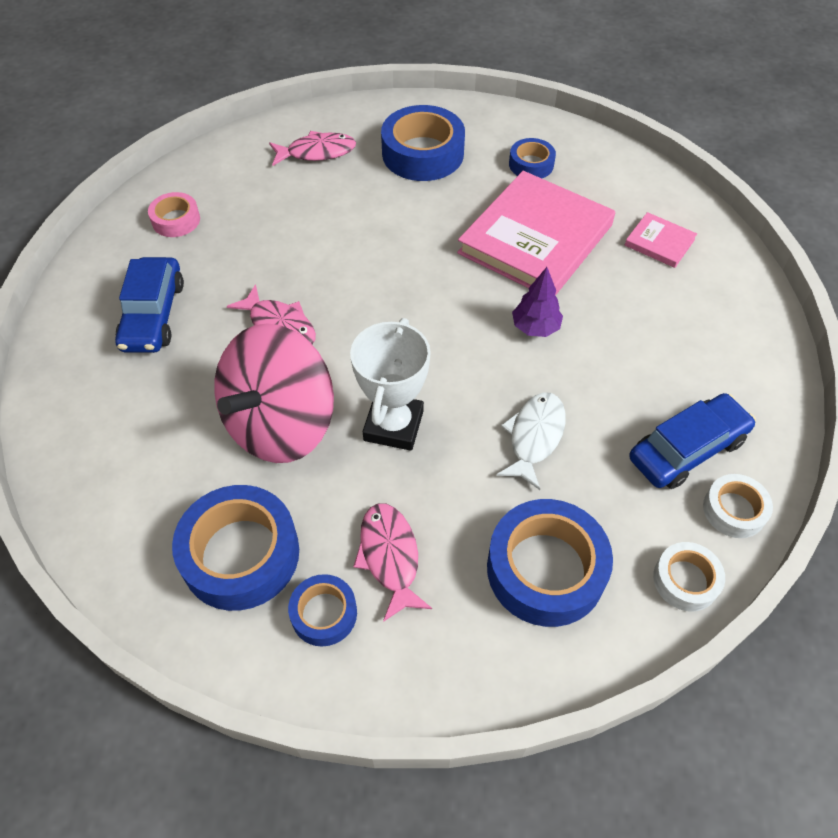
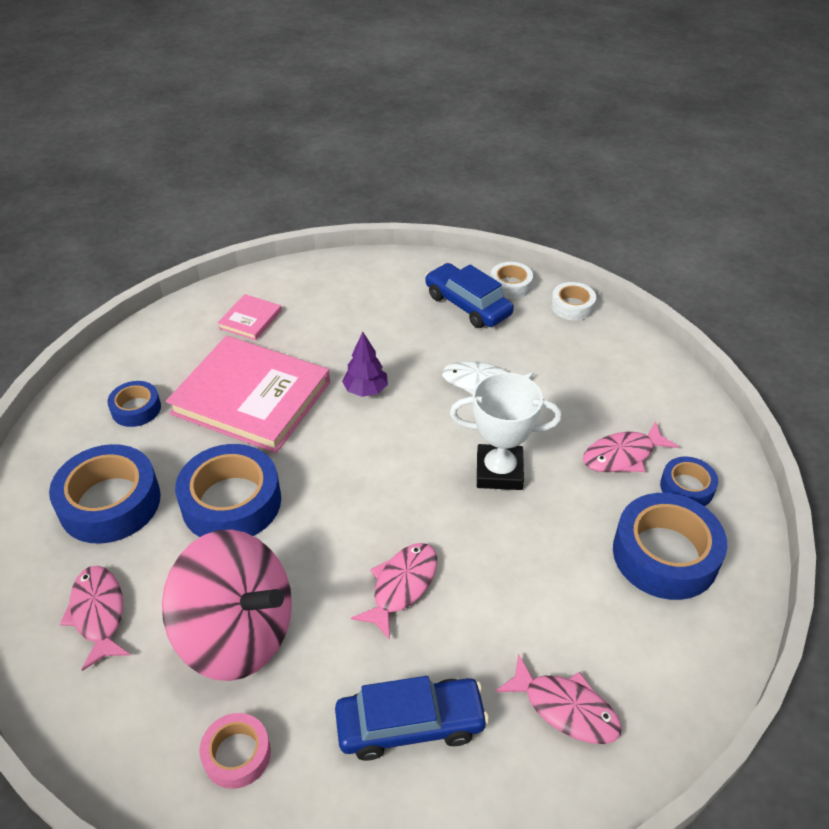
camera: 100 degrees left, 10 degrees down
pink spinning top [214,323,334,463] -> pink spinning top moved to [162,530,292,681]
blue tape [487,499,613,627] -> blue tape moved to [175,444,281,537]
none -> pink fish [495,653,622,744]

